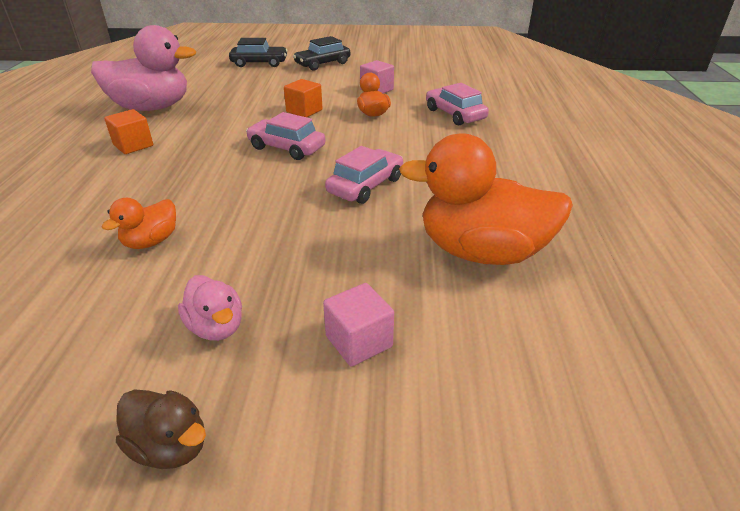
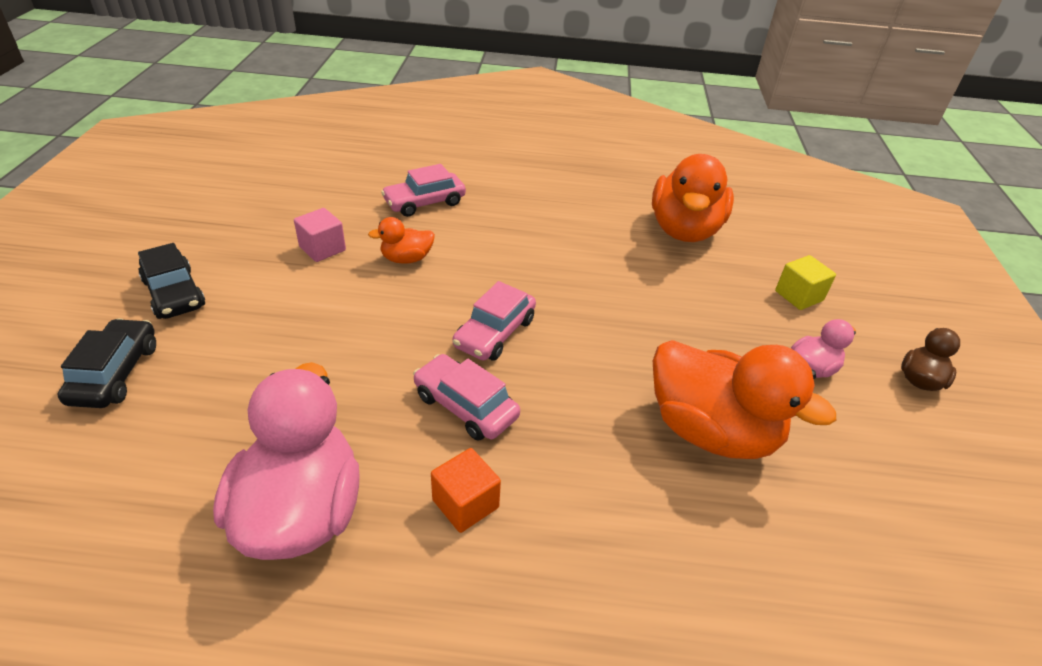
camera: 90 degrees left, 5 degrees up
orange duck [102,198,176,249] -> orange duck [653,340,836,459], size x2.09
orange cube [284,79,322,117] -> none
pink cube [323,283,394,367] -> yellow cube [775,255,836,310]
pink car [325,146,403,204] -> pink car moved to [413,354,520,441]

